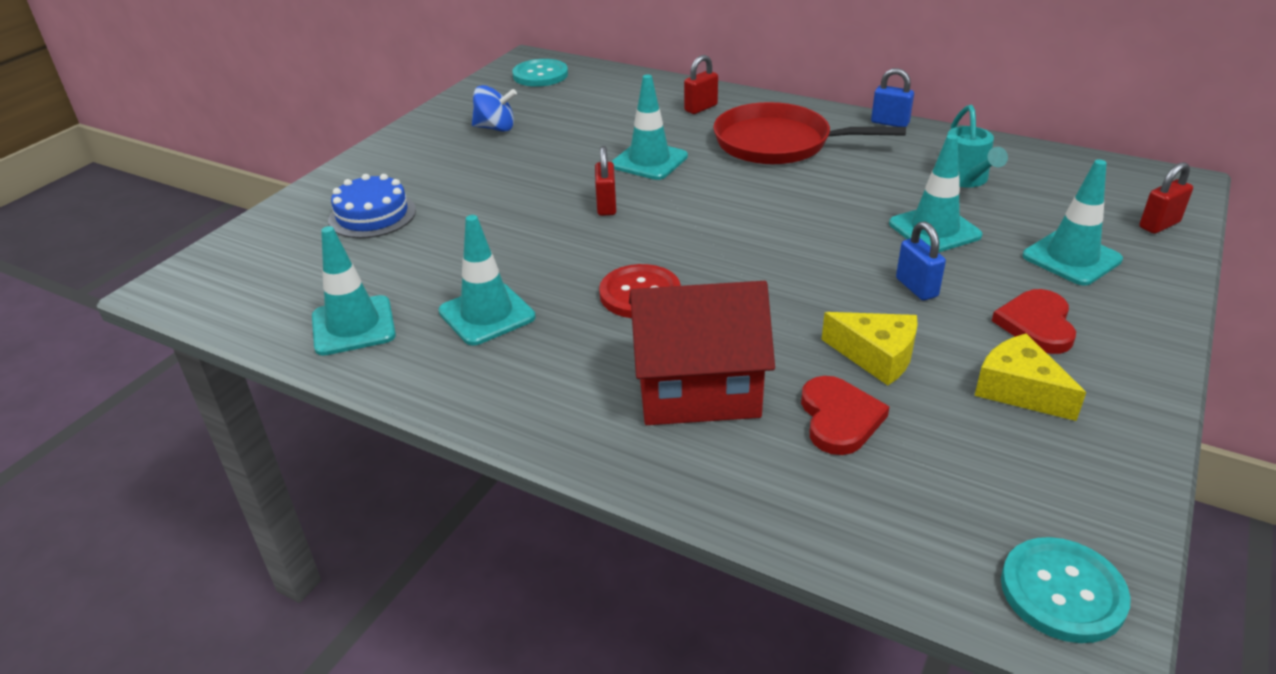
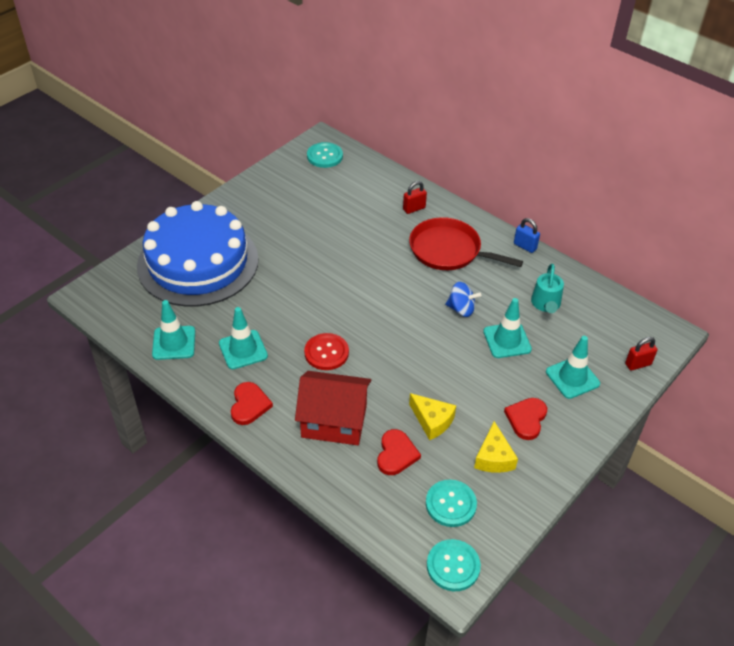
camera: 10 degrees right, 10 degrees up
blue cake [328,174,416,238] -> blue cake [137,201,258,307], size x2.43
blue spinning top [472,85,517,132] -> blue spinning top moved to [445,282,481,317]
red padlock [595,146,616,216] -> none
turquoise traffic cone [612,74,688,180] -> none
blue padlock [896,221,946,300] -> none
yellow cheese [974,334,1086,421] -> yellow cheese turned 150 degrees counterclockwise [474,421,518,473]
none -> red heart [231,382,273,425]
none -> turquoise button [426,480,477,527]

